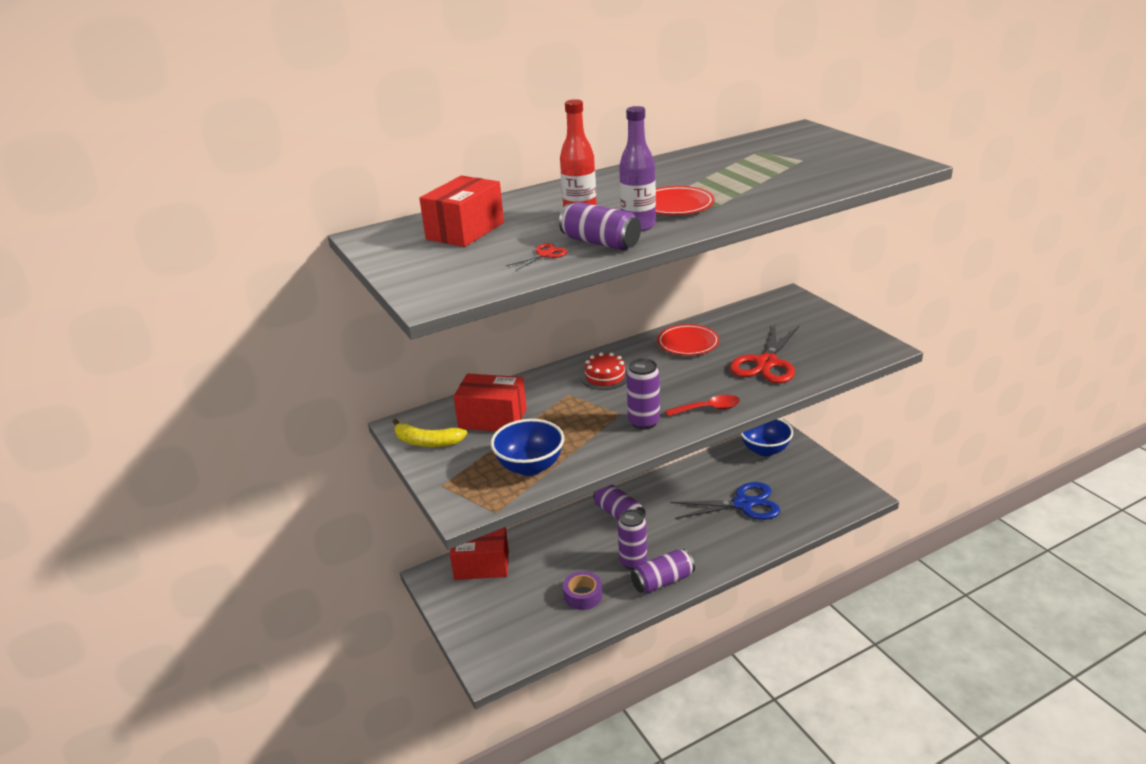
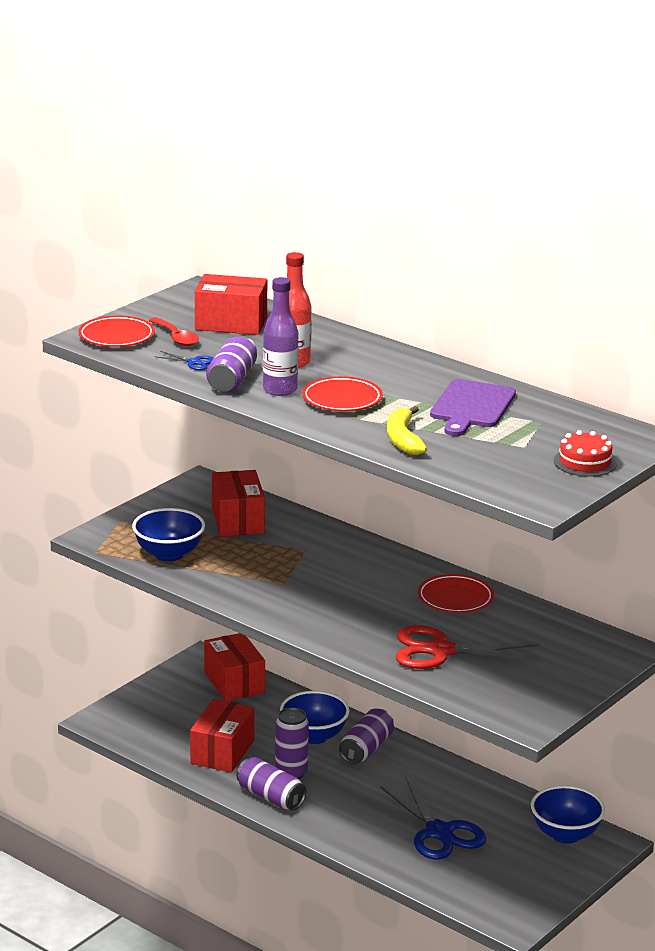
camera: 65 degrees right, 5 degrees down
yellow banana [392,419,467,447] -> yellow banana moved to [387,406,427,455]
red scissors [506,243,567,271] -> blue scissors [154,351,214,370]
purple tape [563,571,602,610] -> red box [190,699,254,772]
red cake [581,352,627,390] -> red cake moved to [554,430,617,477]
purple can [626,358,660,430] -> none
red spoon [665,395,740,416] -> red spoon moved to [149,317,199,346]
none -> red plate [78,316,155,347]
none -> blue bowl [280,691,349,744]
none -> purple cutting board [430,379,516,436]

